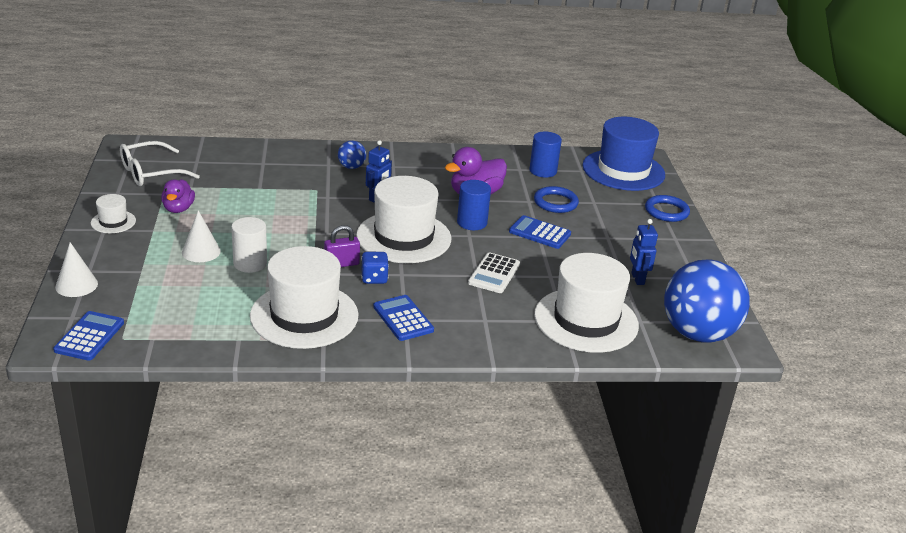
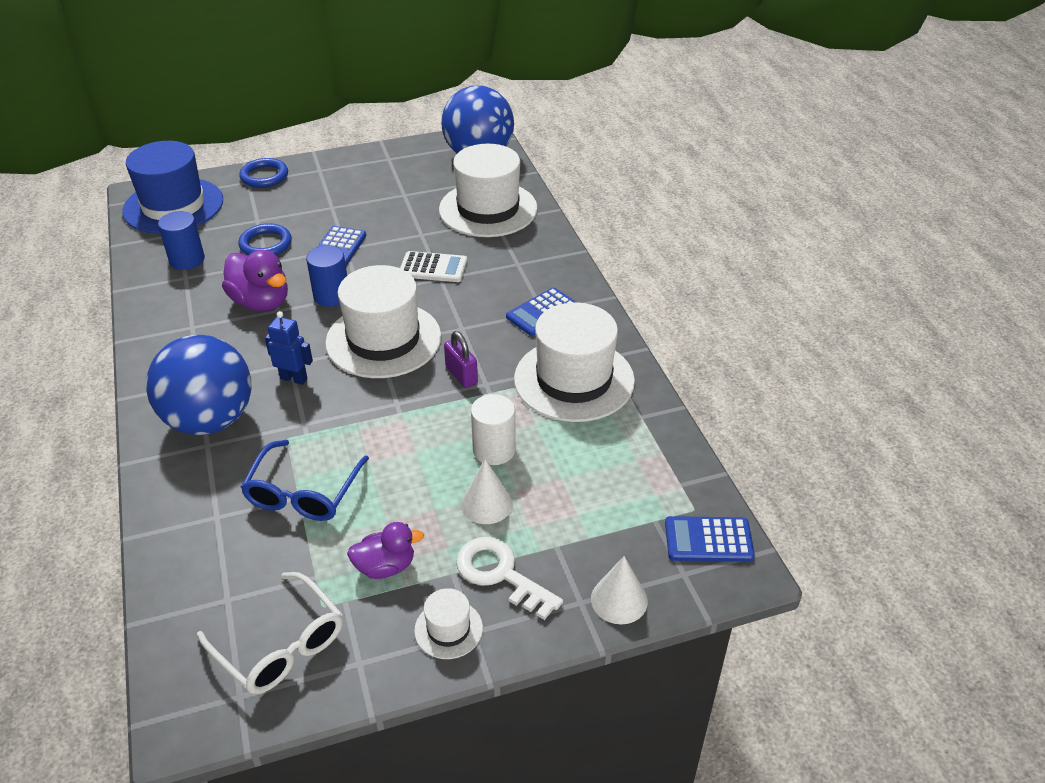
camera: 100 degrees left, 10 degrees up
blue ball [338,140,366,169] -> blue ball [146,335,251,435], size x2.35
blue dice [361,252,389,284] -> none
blue robot [630,219,658,285] -> none
none -> blue glasses [240,440,369,521]
none -> white key [456,537,563,620]

